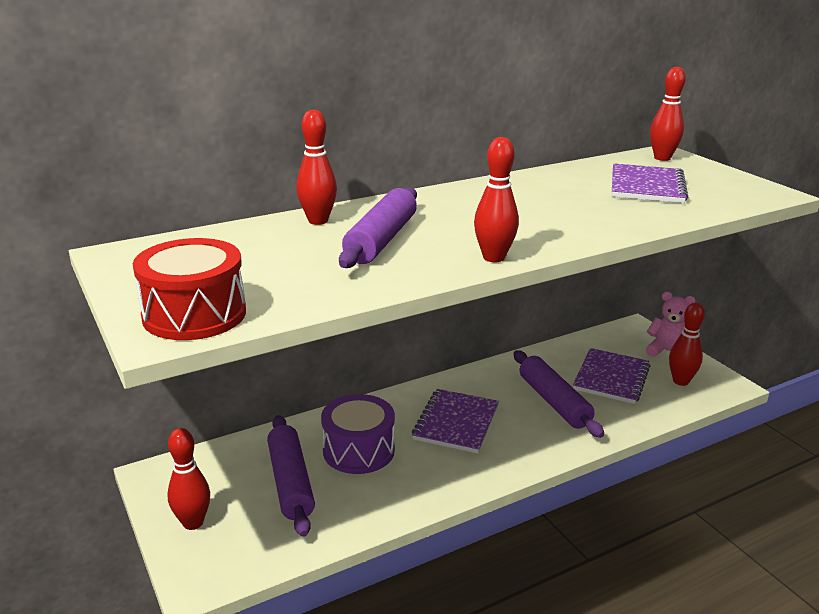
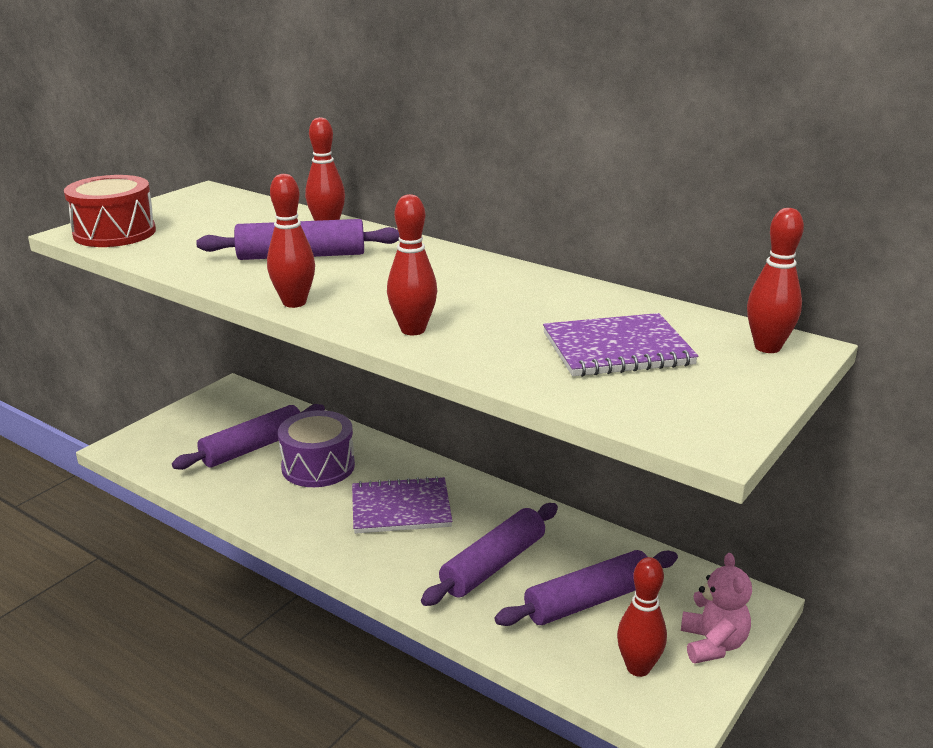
camera: 65 degrees right, 0 degrees up
red bowling pin [167,428,210,530] -> red bowling pin moved to [387,194,437,335]
purple notebook [573,348,650,404] -> purple rolling pin [495,550,678,626]

